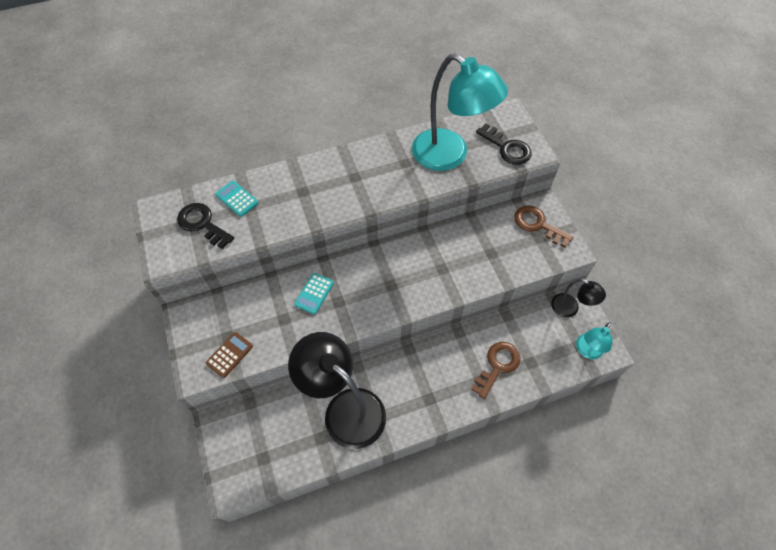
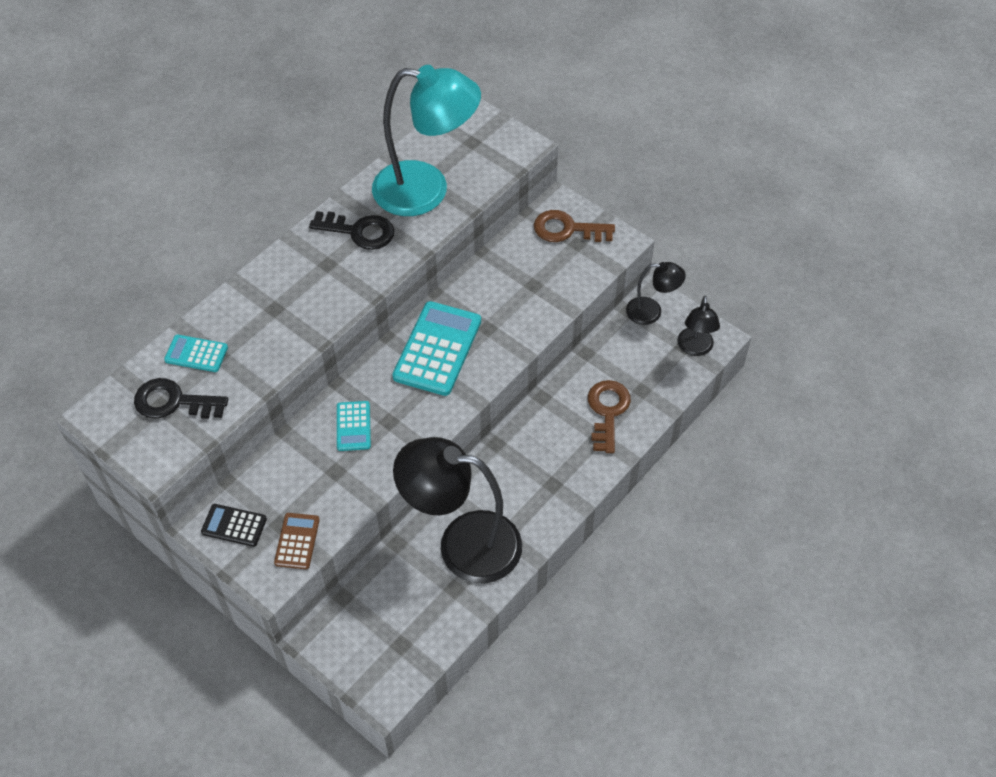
camera: 30 degrees left, 5 degrees down
black key [476,124,532,165] -> black key moved to [309,211,394,250]
turquoise lamp [576,322,612,359] -> black lamp [678,296,720,356]
none -> black calculator [201,504,267,547]
none -> turquoise calculator [392,301,481,396]

